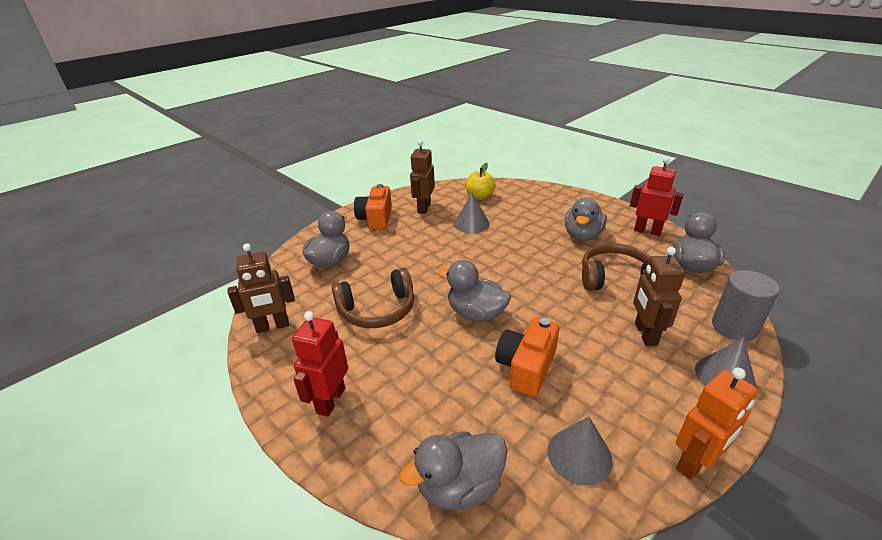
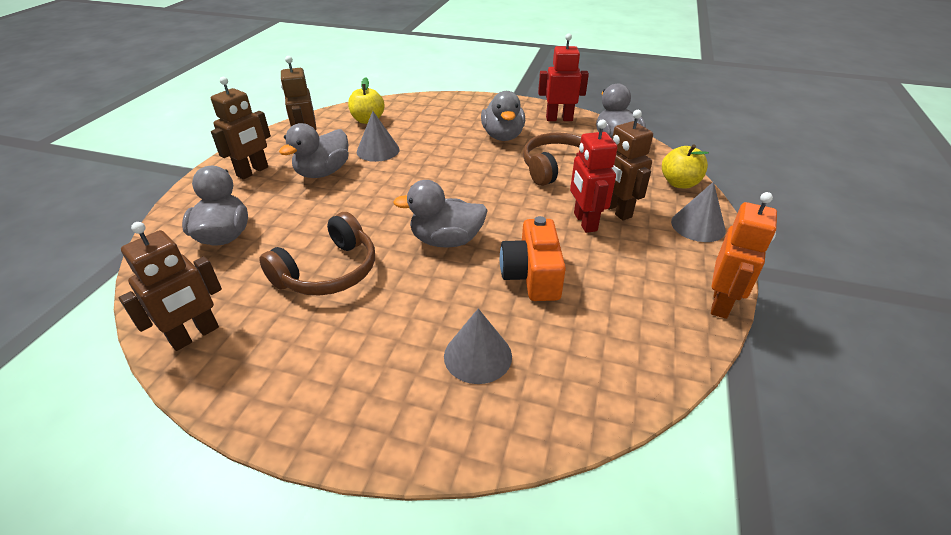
camera: 30 degrees left, 5 degrees up
red robot [292,311,348,417] -> red robot moved to [570,119,617,233]
orange camera [354,184,392,230] -> brown robot [211,77,271,180]
grey duck [399,431,507,510] -> grey duck moved to [279,123,349,178]
grey cone [548,416,613,486] -> grey cone moved to [444,308,512,384]
grey cylinder [712,270,780,341] -> yellow apple [662,144,709,188]

